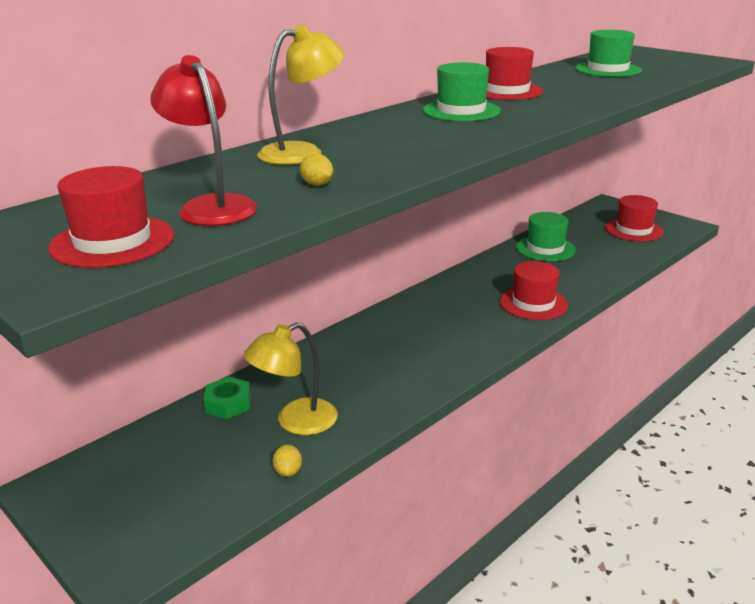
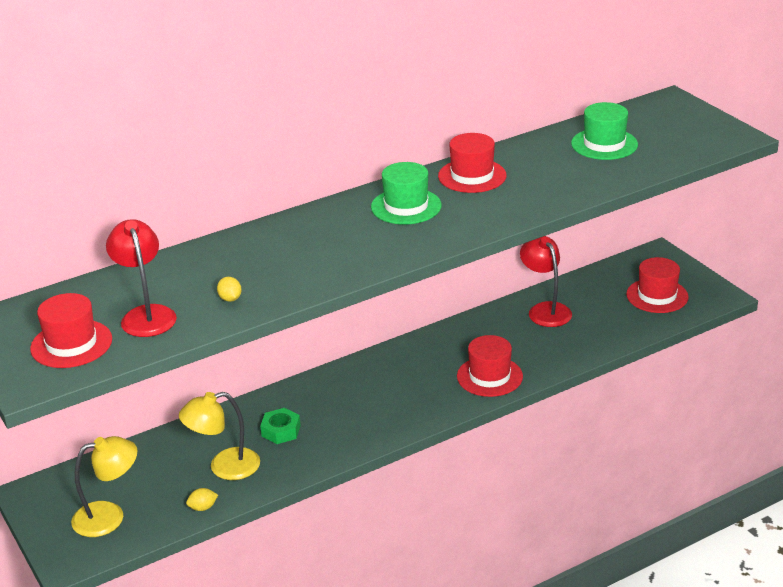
camera: 15 degrees right, 5 degrees up
green nut [204,377,251,419] -> green nut moved to [260,408,301,444]
yellow lamp [257,24,344,165] -> yellow lamp moved to [71,436,137,537]
yellow lemon [273,445,302,477] -> yellow lemon turned 60 degrees clockwise [186,488,218,511]
green hat [516,212,576,261] -> red lamp [520,236,572,327]

